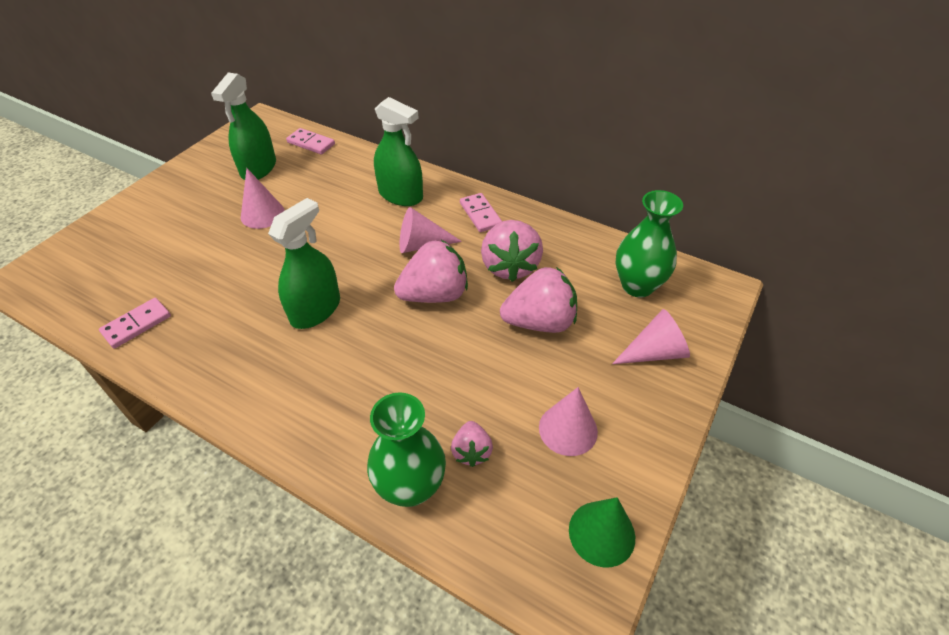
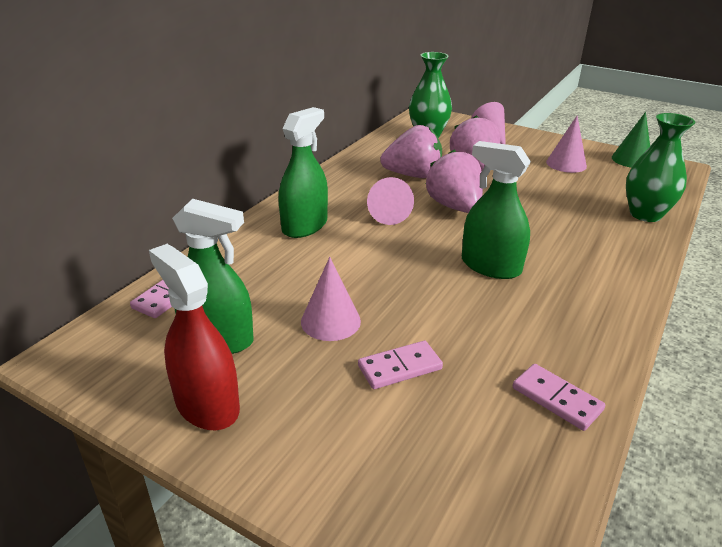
camera: 90 degrees left, 15 degrees down
pink strawberry [451,421,493,467] -> none
pink domino [460,193,502,232] -> pink domino moved to [358,341,443,389]
none -> red spray bottle [149,244,240,430]

